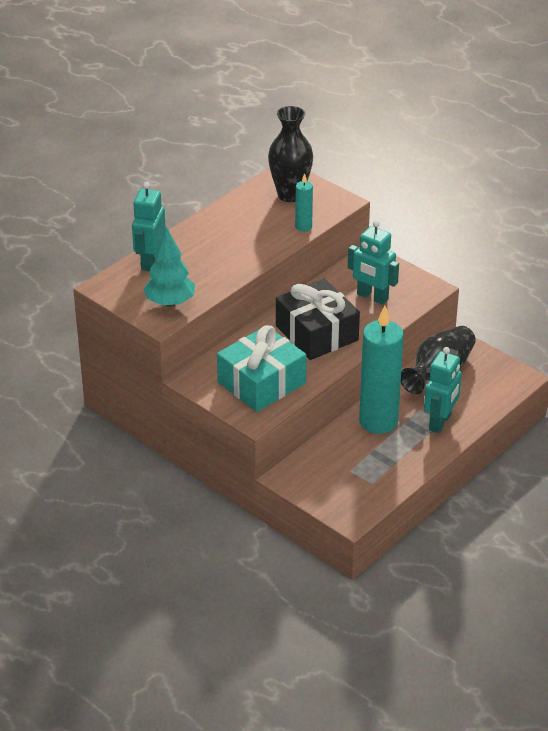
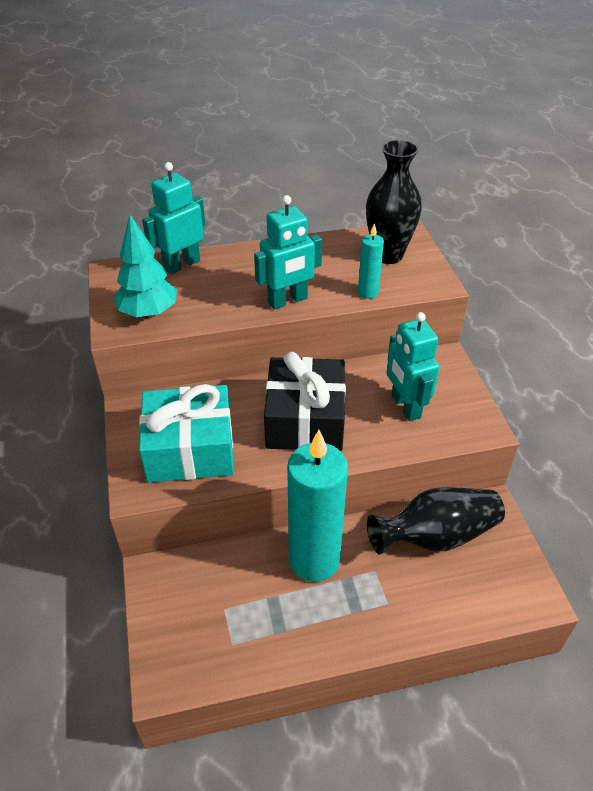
camera: 35 degrees right, 5 degrees up
turquoise robot [424,347,462,433] -> turquoise robot moved to [254,195,322,310]

